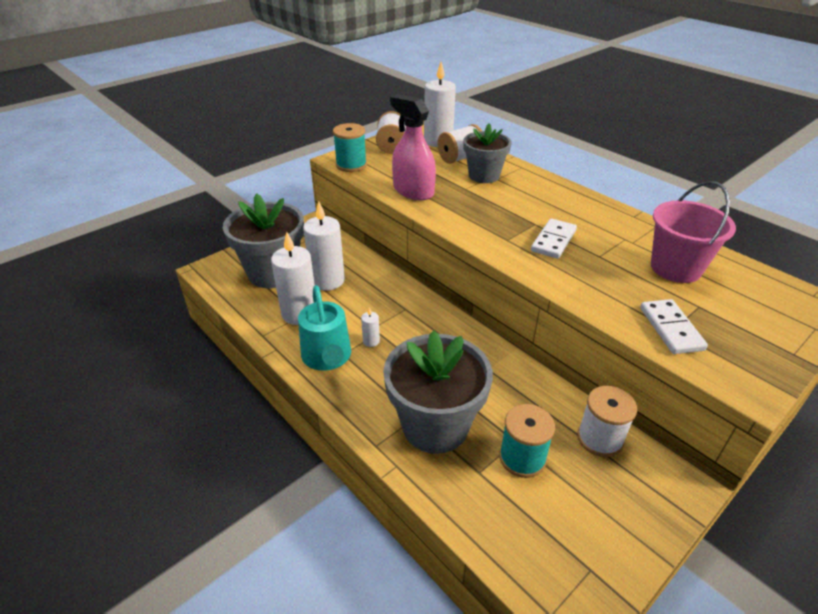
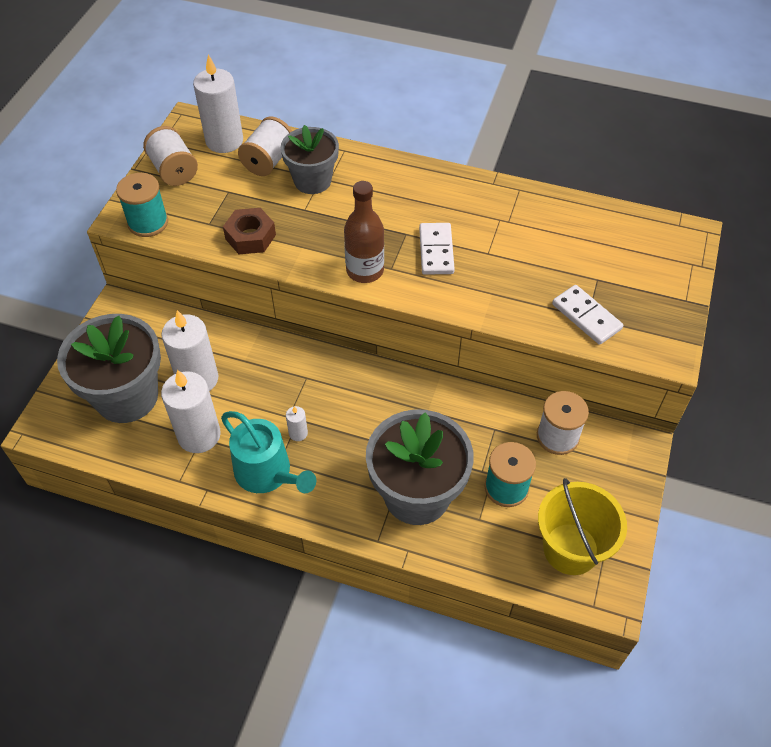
camera: 30 degrees left, 15 degrees up
pink spray bottle [390,94,436,200] -> brown nut [223,208,276,254]
pink bucket [651,181,736,283] -> none
none -> brown bottle [344,181,384,283]
none -> yellow bucket [538,478,627,575]

